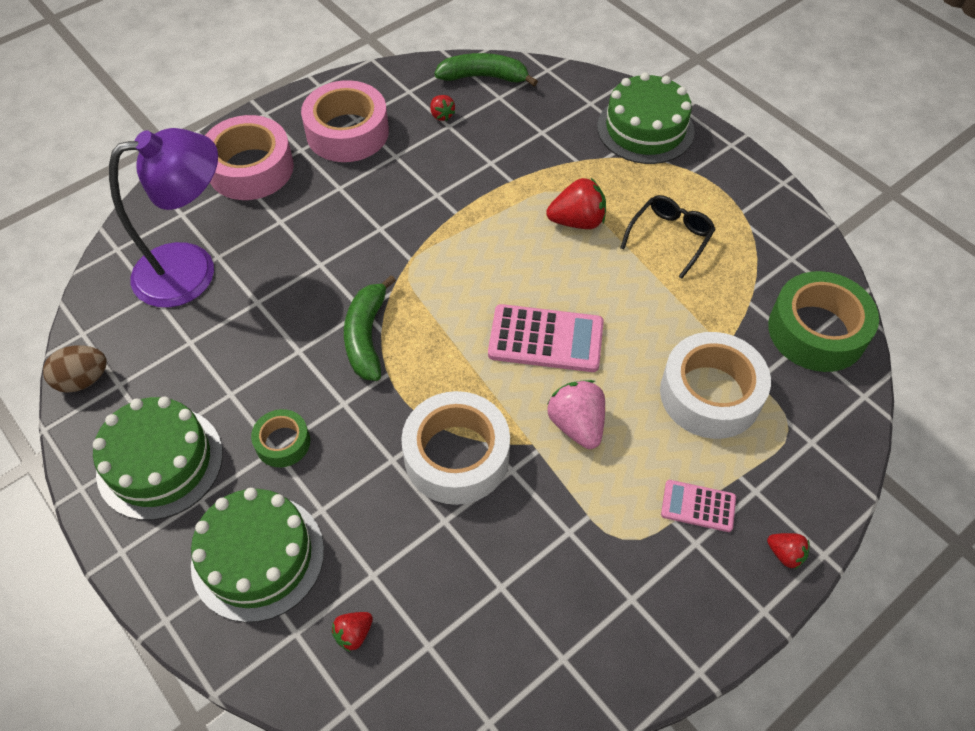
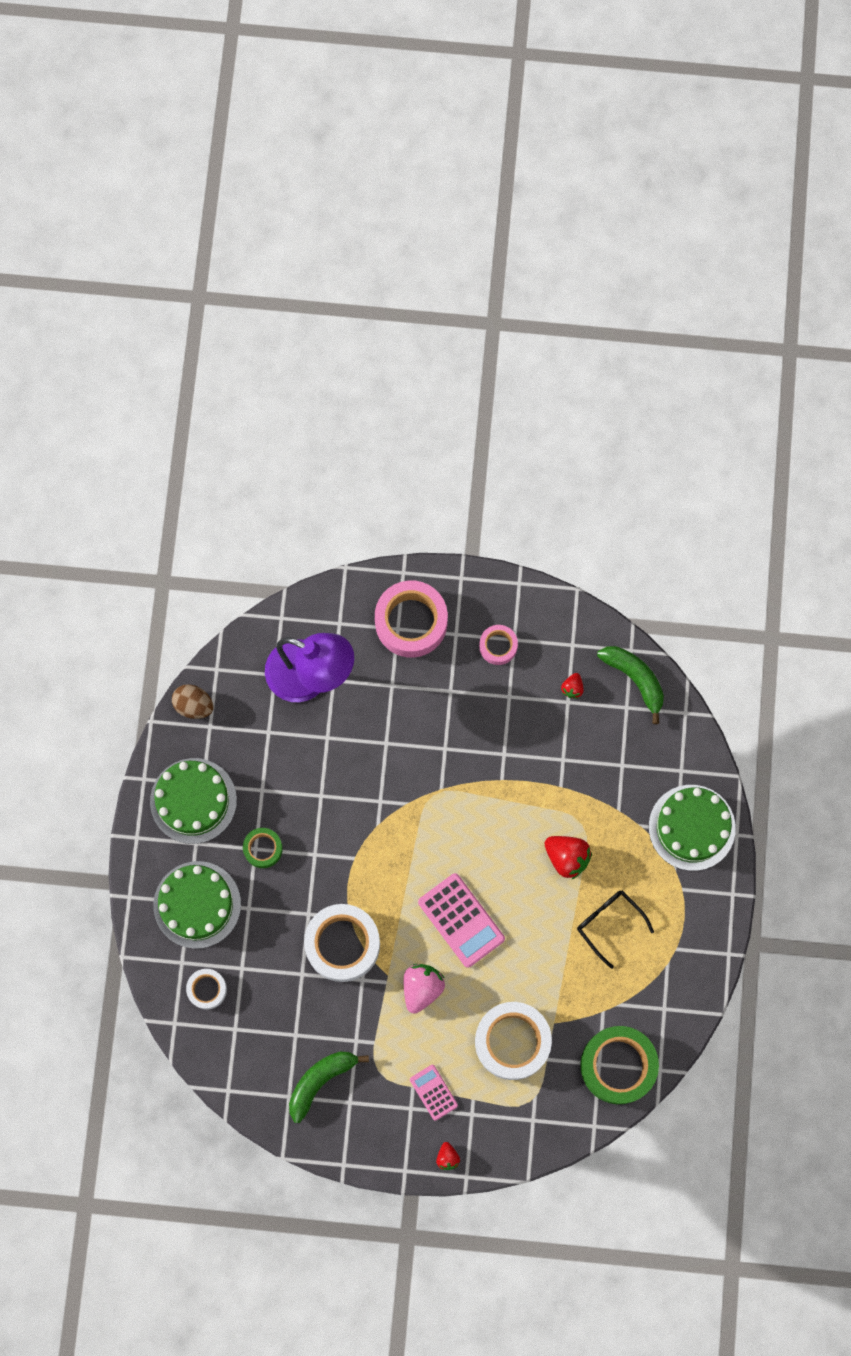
camera: 45 degrees right, 20 degrees up
pink tape [301,80,389,162] -> pink tape [479,625,518,665], size x0.52
red strawberry [332,612,373,652] -> white tape [186,969,227,1010]
green banana [344,275,396,381] -> green banana moved to [289,1052,369,1123]
black glasses [620,195,715,279] -> black glasses turned 120 degrees counterclockwise [577,890,654,969]

